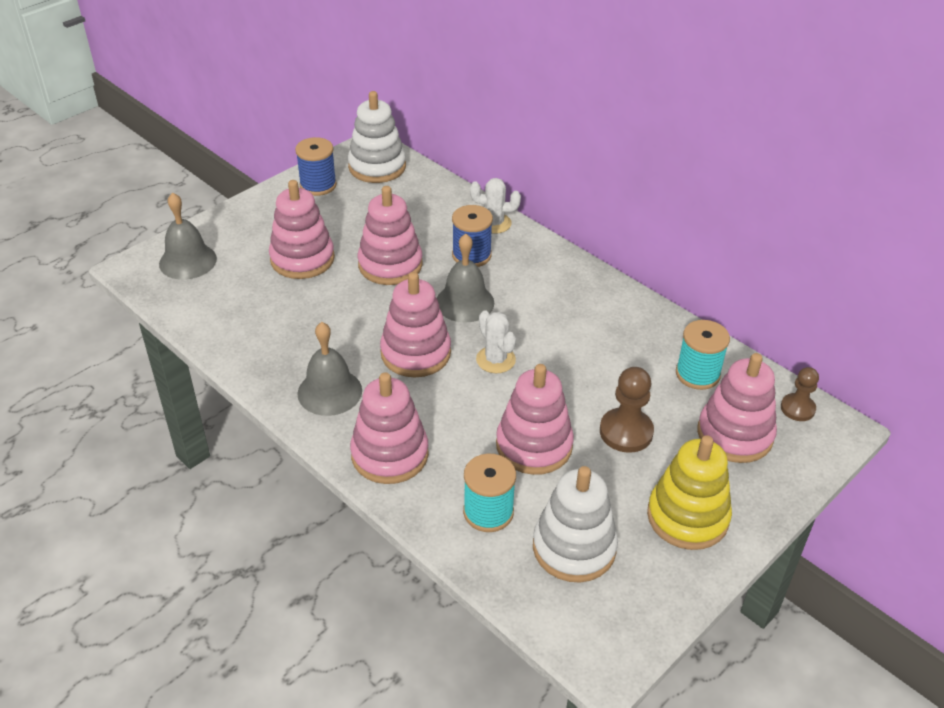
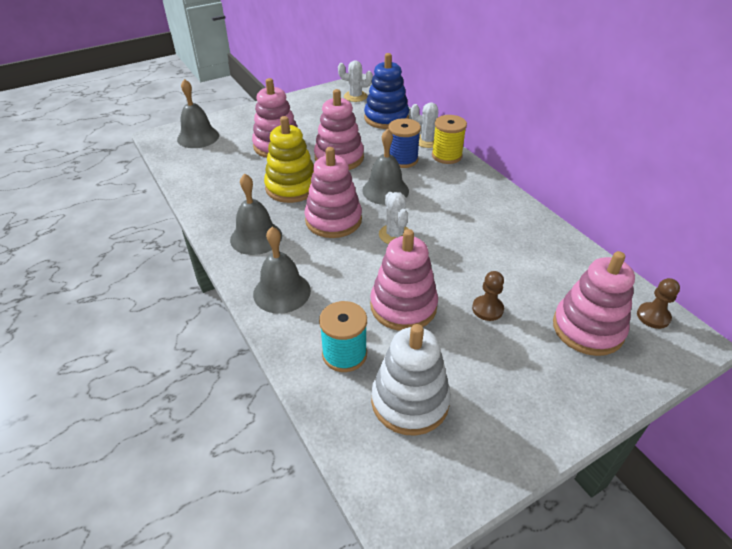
camera: 15 degrees right, 0 degrees up
blue spool [295,137,337,196] -> none
white stacking toy [348,91,406,183] -> white cactus [338,60,373,102]
pink stacking toy [350,372,429,484] -> grey bell [253,227,311,314]
brown pawn [600,367,654,453] -> brown pawn [472,271,504,321], size x0.65
yellow stacking toy [647,435,732,550] -> yellow stacking toy moved to [264,116,314,203]
turquoise spool [676,320,730,390] -> none
none -> blue stacking toy [364,53,409,129]
none -> yellow spool [432,115,467,164]

